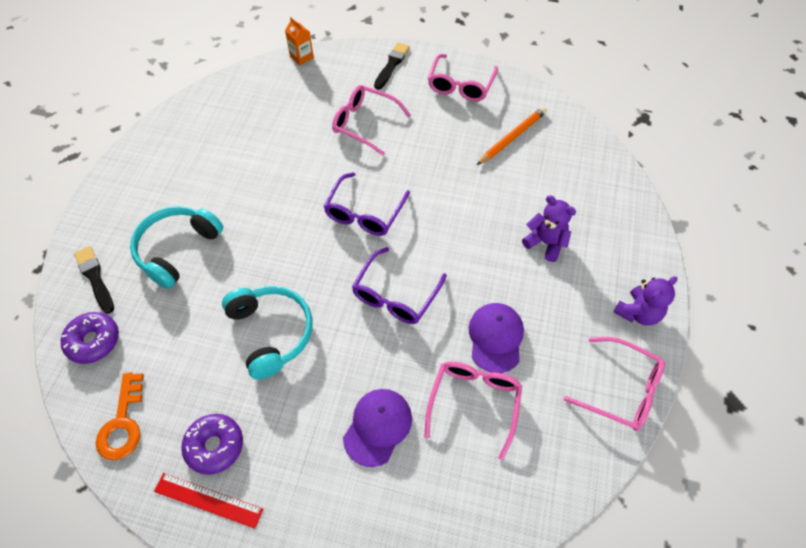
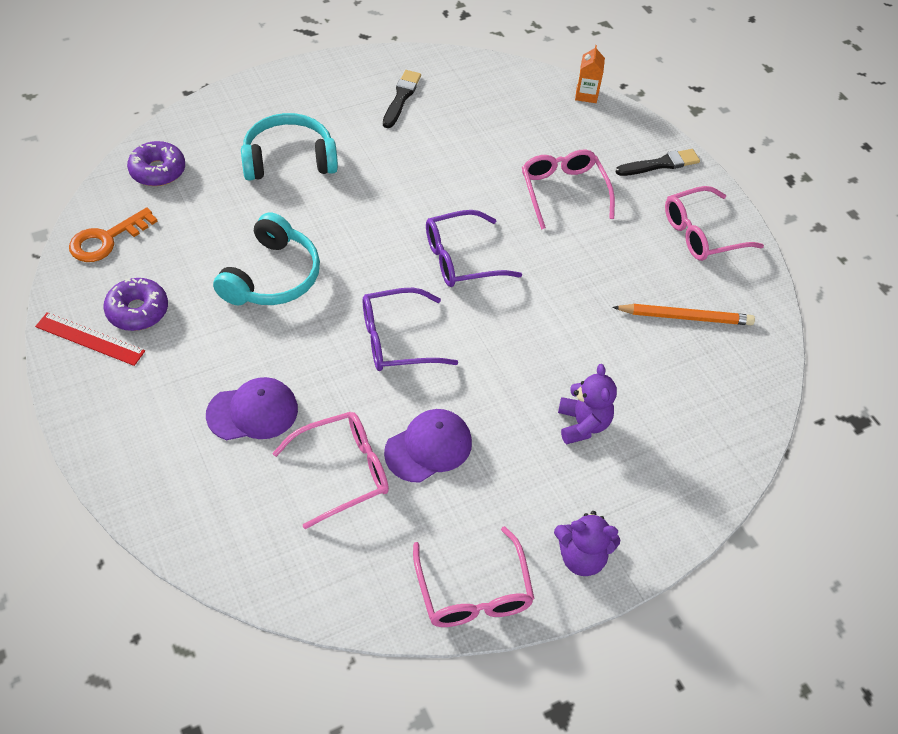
camera: 45 degrees right, 5 degrees down
black brush [74,246,114,314] -> black brush moved to [383,70,421,128]
red ruler [154,473,263,529] -> red ruler turned 45 degrees counterclockwise [35,312,145,366]

